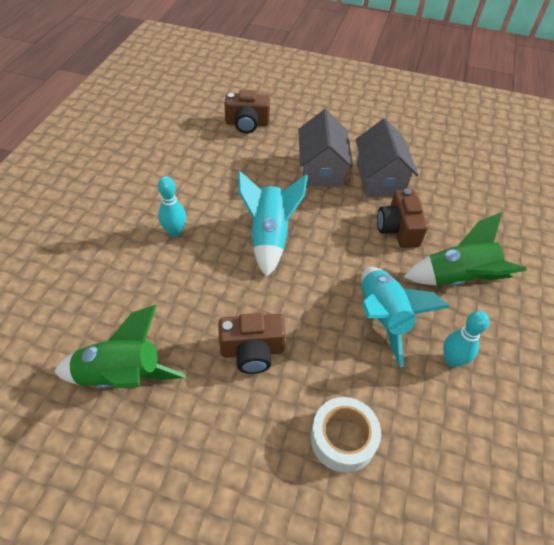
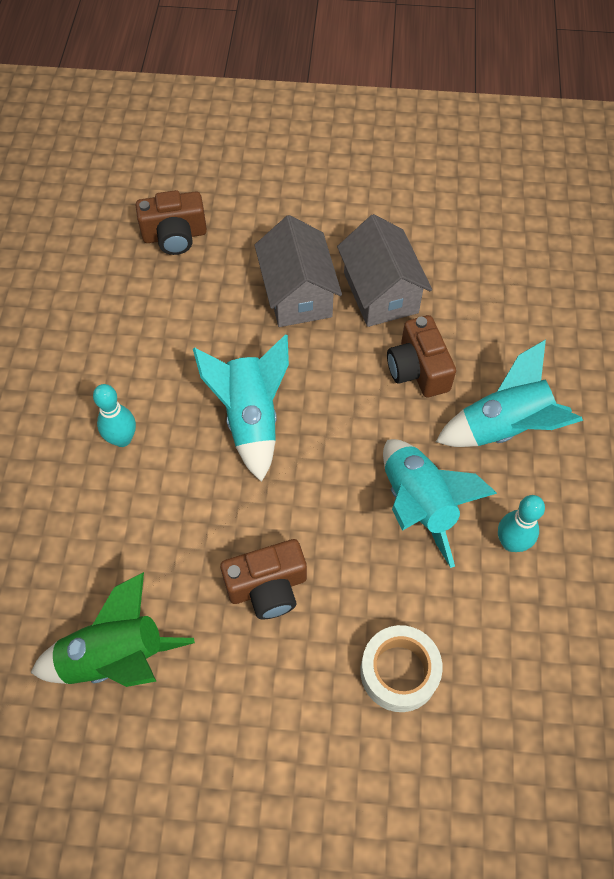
camera: 10 degrees left, 10 degrees up
green rocket [404,212,527,286] -> turquoise rocket [436,339,583,447]

